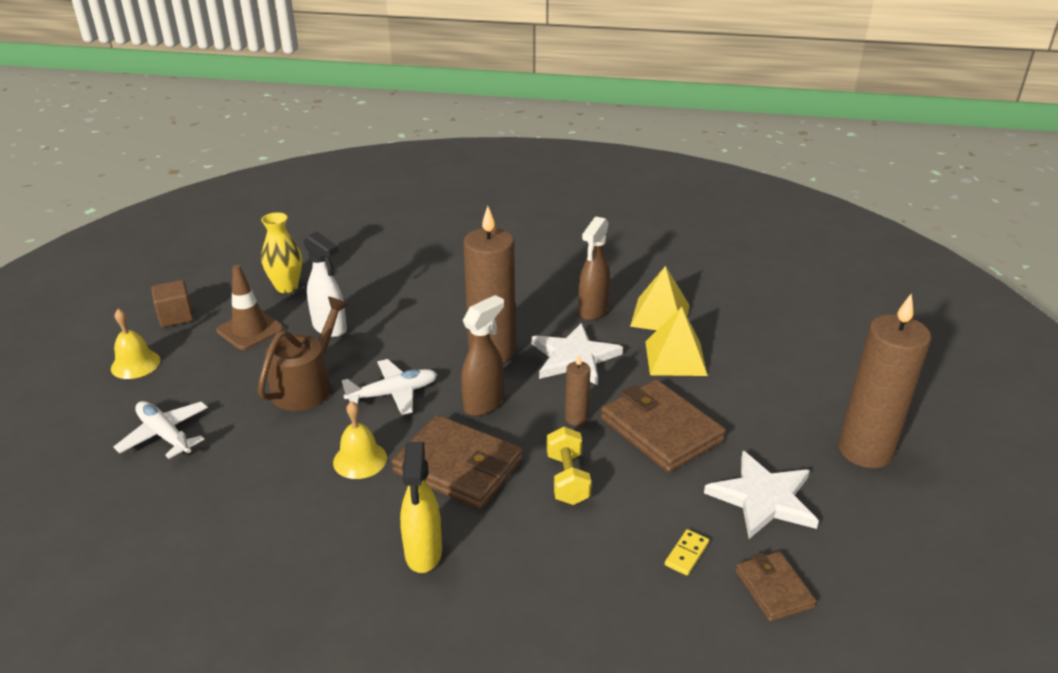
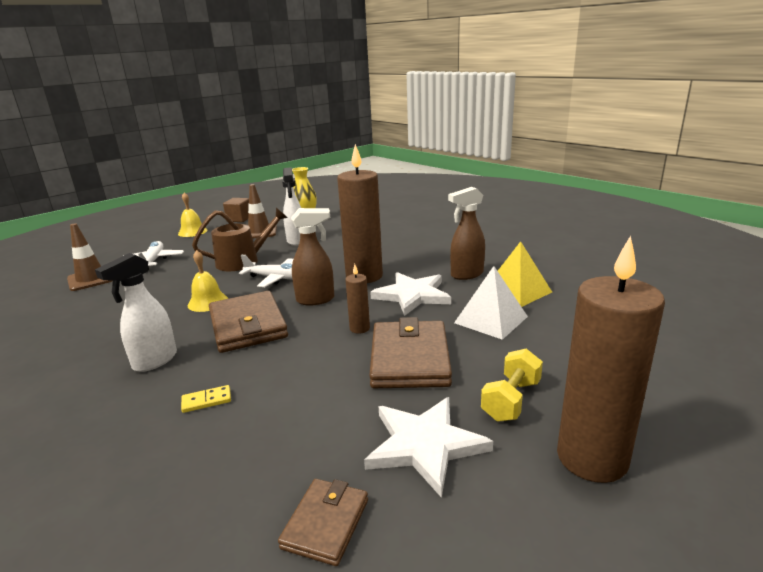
camera: 40 degrees right, 10 degrees down
yellow spray bottle [400,442,442,573] -> white spray bottle [95,253,177,372]
yellow dumbbell [547,427,591,505] -> yellow dumbbell moved to [481,349,543,422]
yellow pyramid [645,307,708,376] -> white pyramid [454,266,528,340]
yellow domino [665,529,709,576] -> yellow domino moved to [181,385,231,413]
none -> brown traffic cone [67,223,113,291]

